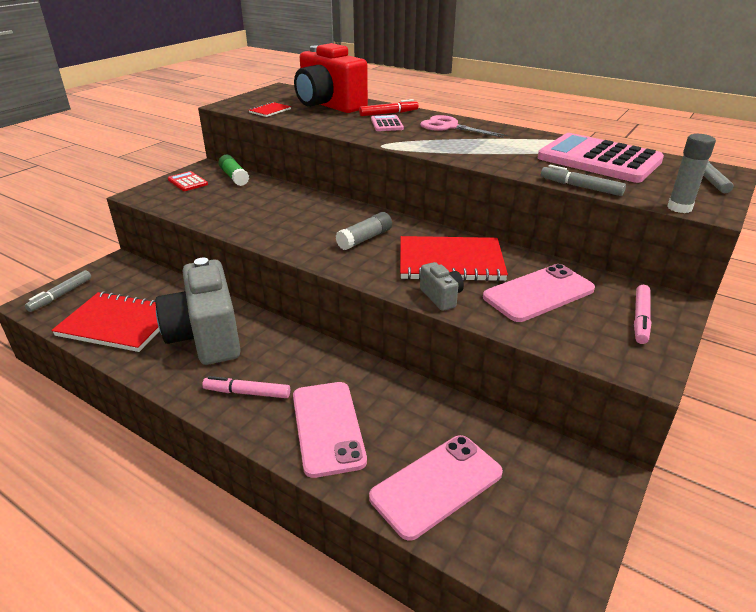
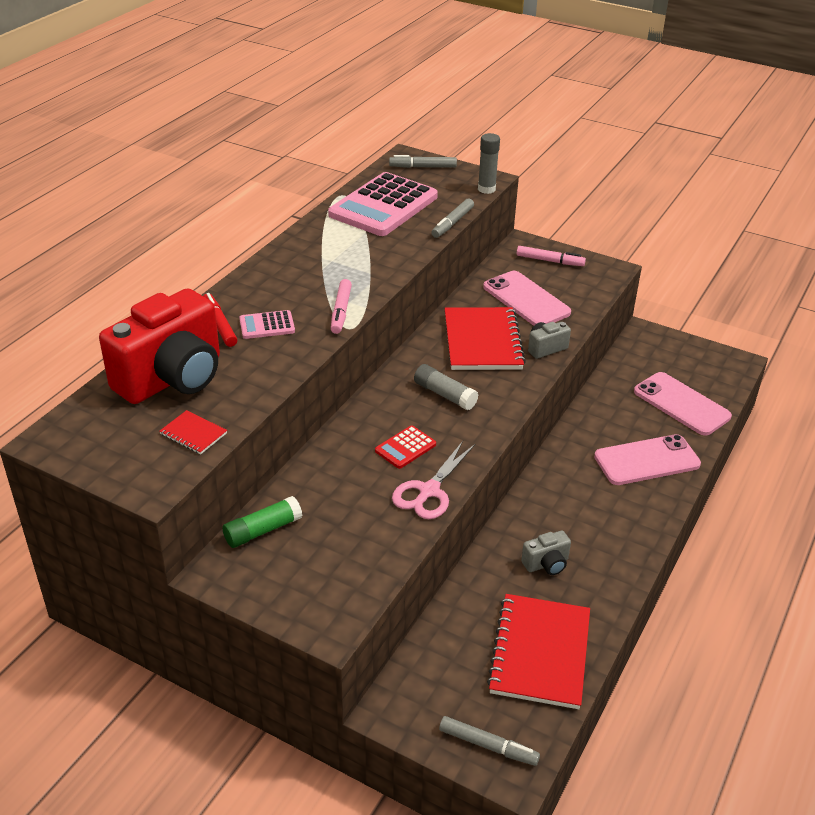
camera: 95 degrees left, 5 degrees up
grey camera [155,258,241,365] -> grey camera [521,530,571,575], size x0.42
red calculator [168,171,208,191] -> red calculator moved to [375,426,436,469]
pink marker [202,376,290,398] -> pink marker moved to [331,279,352,334]
pink scissors [420,115,508,138] -> pink scissors moved to [392,441,475,519]

